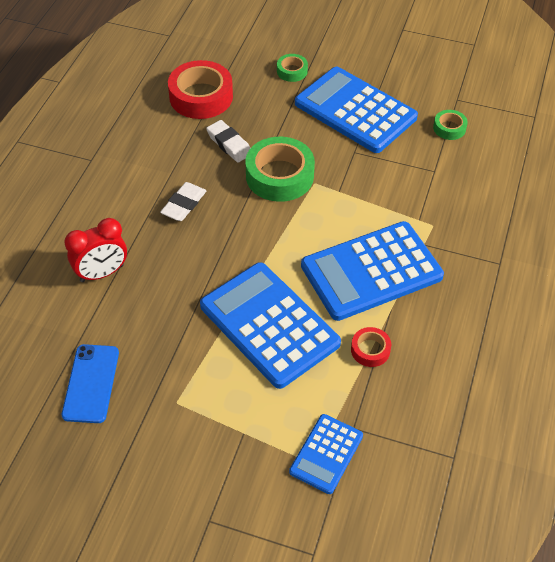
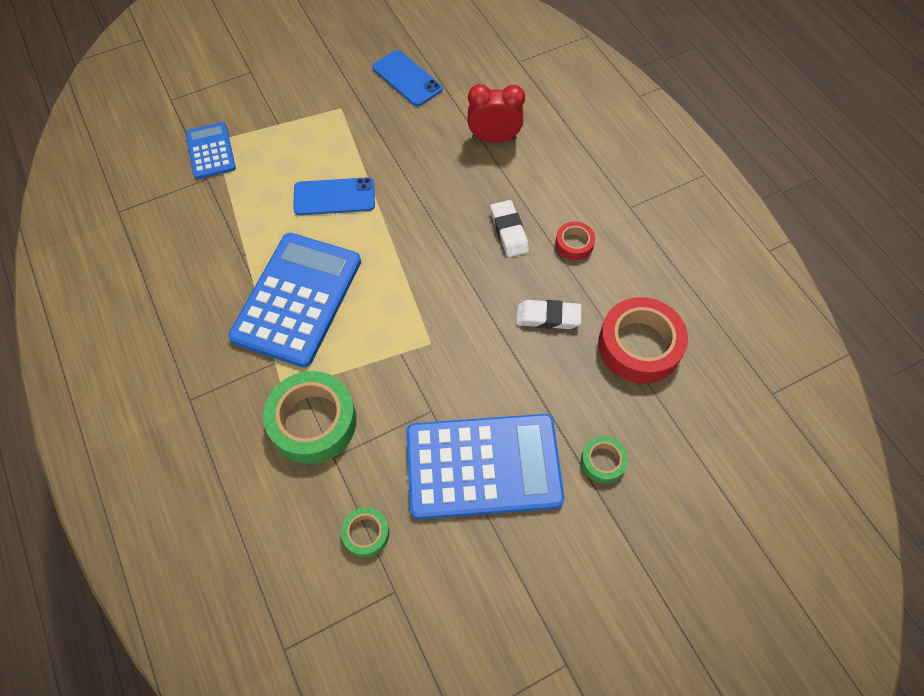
camera: 135 degrees right, 10 degrees up
red clock [64,218,127,282] -> red clock turned 75 degrees clockwise [468,84,525,143]
blue calculator [200,262,341,389] -> blue phone [293,177,375,215]
green tape [245,137,315,202] -> green tape moved to [263,371,357,464]
red tape [351,327,391,367] -> red tape moved to [555,222,595,260]

